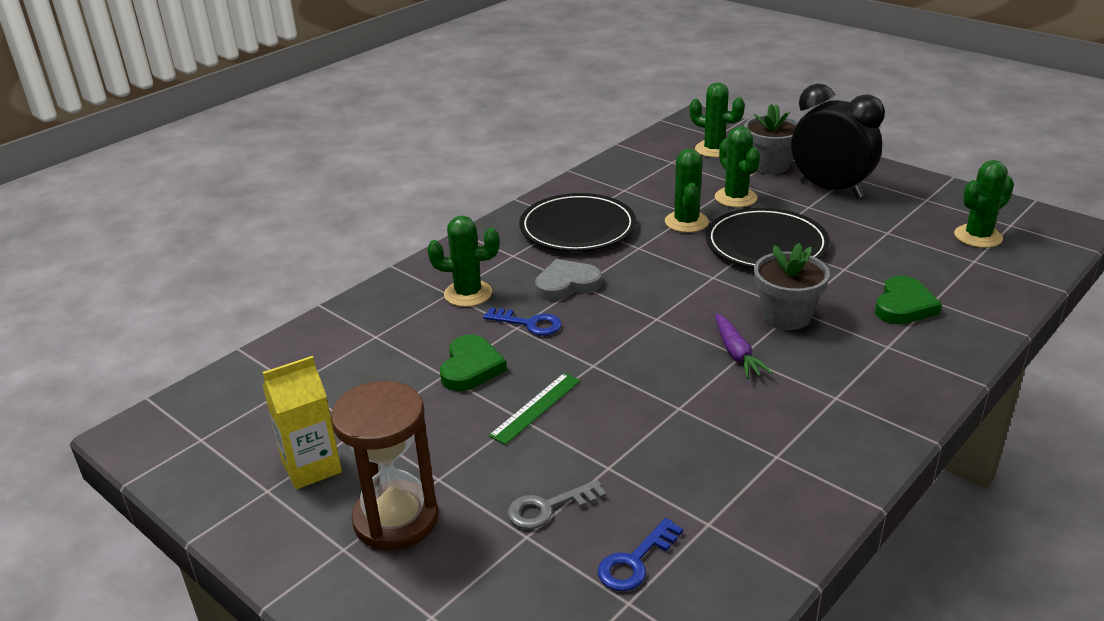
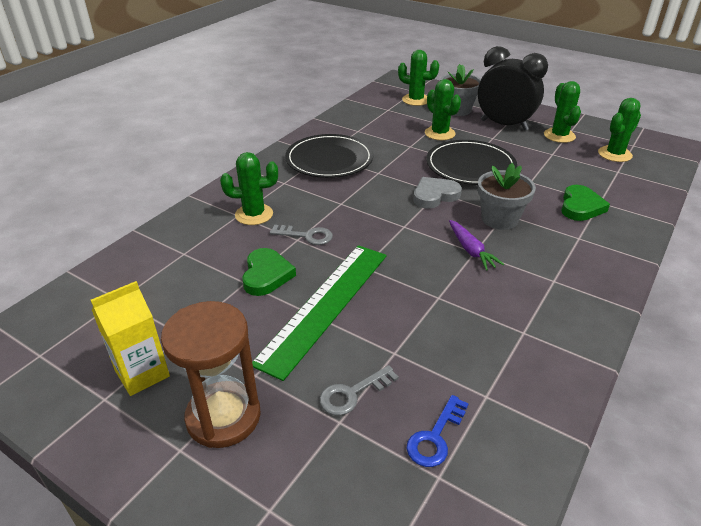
camera: 10 degrees left, 5 degrees up
blue key [483,307,562,336] -> grey key [270,225,333,245]
green ruler [489,373,581,445] -> green ruler [252,245,387,381], size x2.06
grey heart [535,259,602,301] -> grey heart moved to [413,177,462,209]
green cactus [665,149,709,233] -> green cactus moved to [544,81,581,143]

